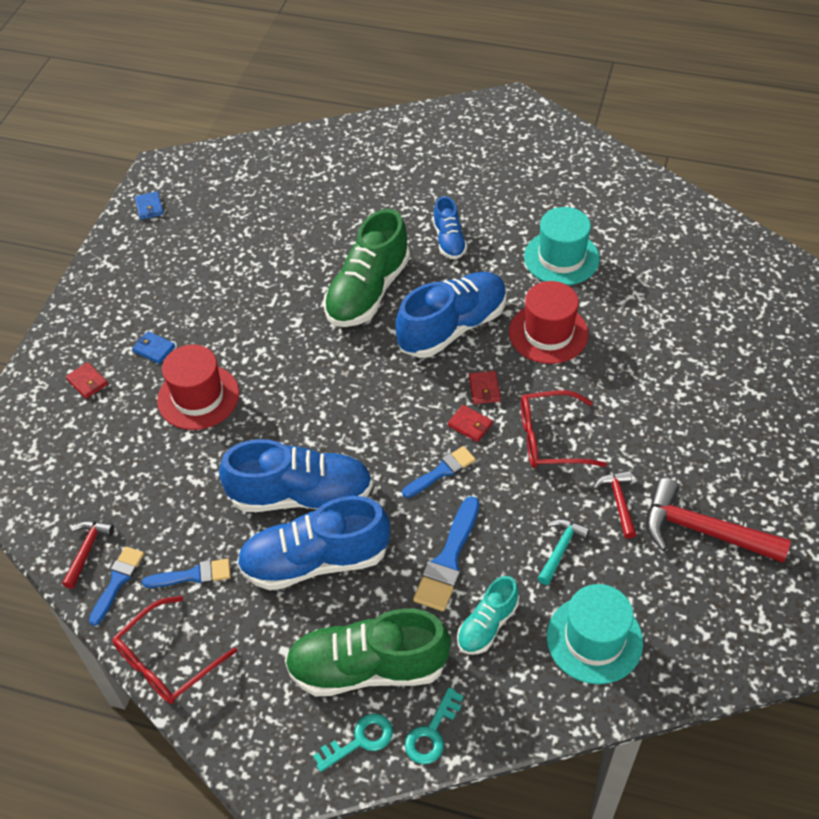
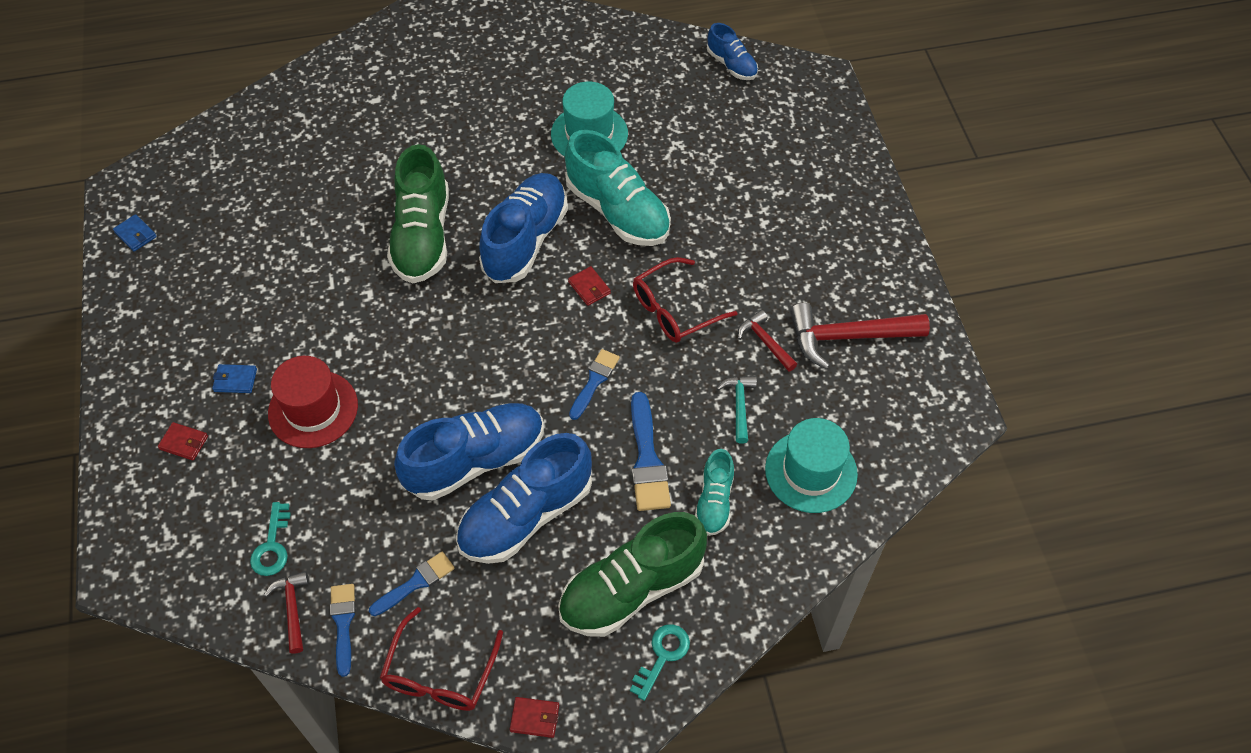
camera: 30 degrees left, 5 degrees up
turquoise key [405,687,464,764] -> turquoise key moved to [250,502,291,576]
blue shoe [433,196,467,260] -> blue shoe moved to [707,23,758,80]
red wallet [448,405,493,442] -> red wallet moved to [510,697,559,738]
red hat [509,281,588,364] -> turquoise shoe [565,130,671,246]

